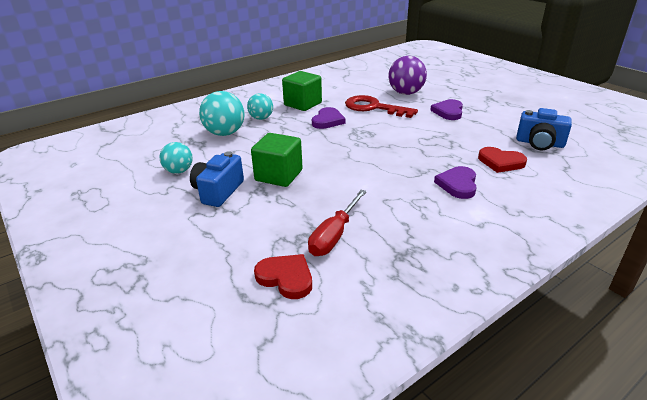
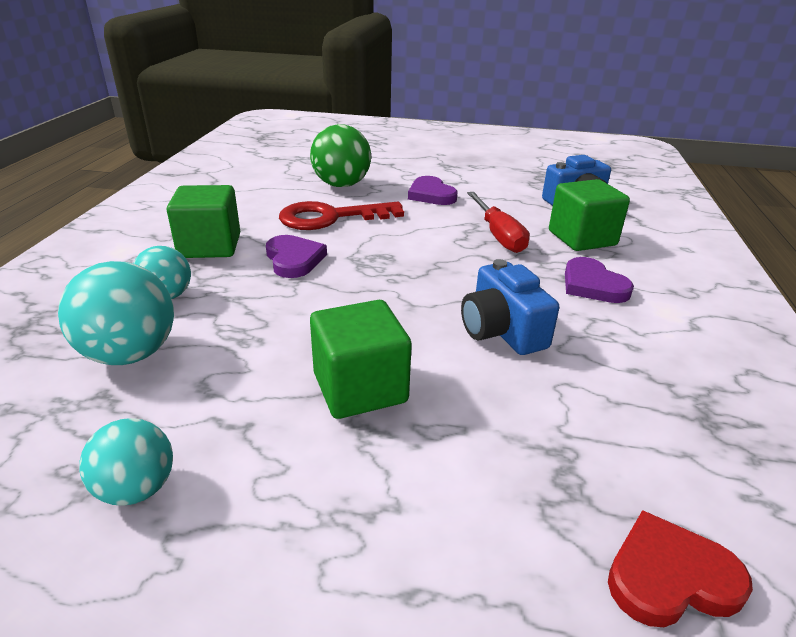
camera: 45 degrees left, 0 degrees up
blue camera [190,151,244,207] -> blue camera moved to [461,259,559,355]
red screwdriver [308,190,367,256] -> red screwdriver moved to [467,192,530,253]
purple ball [388,56,427,95] -> green ball [310,124,371,187]
red heart [478,147,527,173] -> green cube [549,179,630,251]

